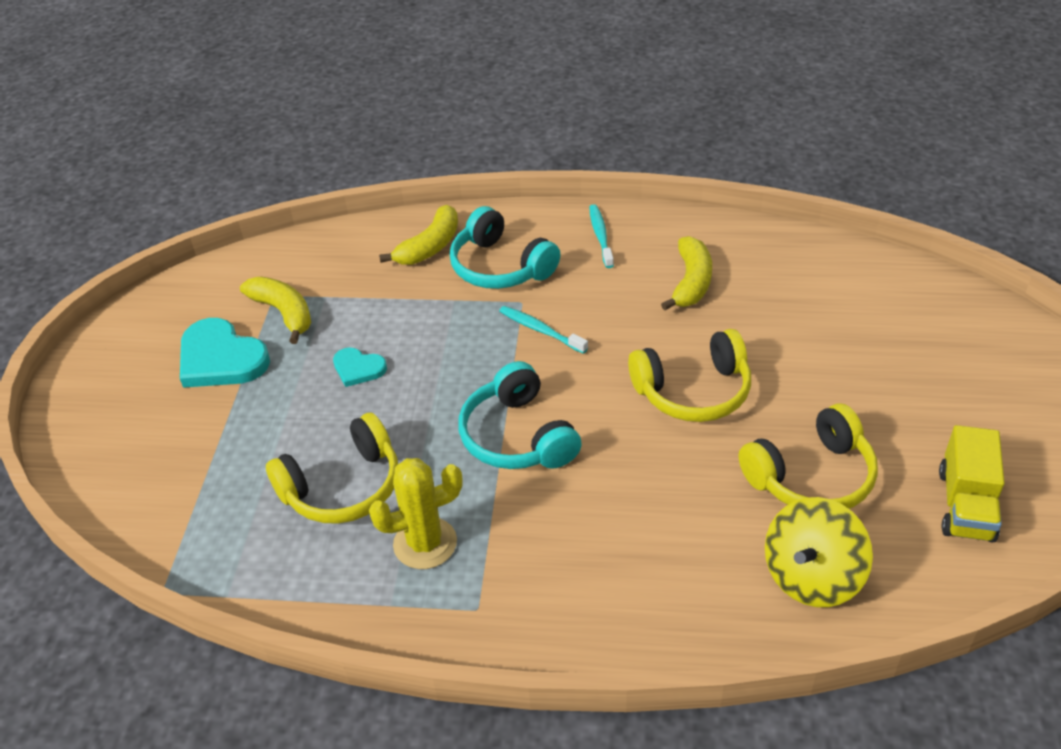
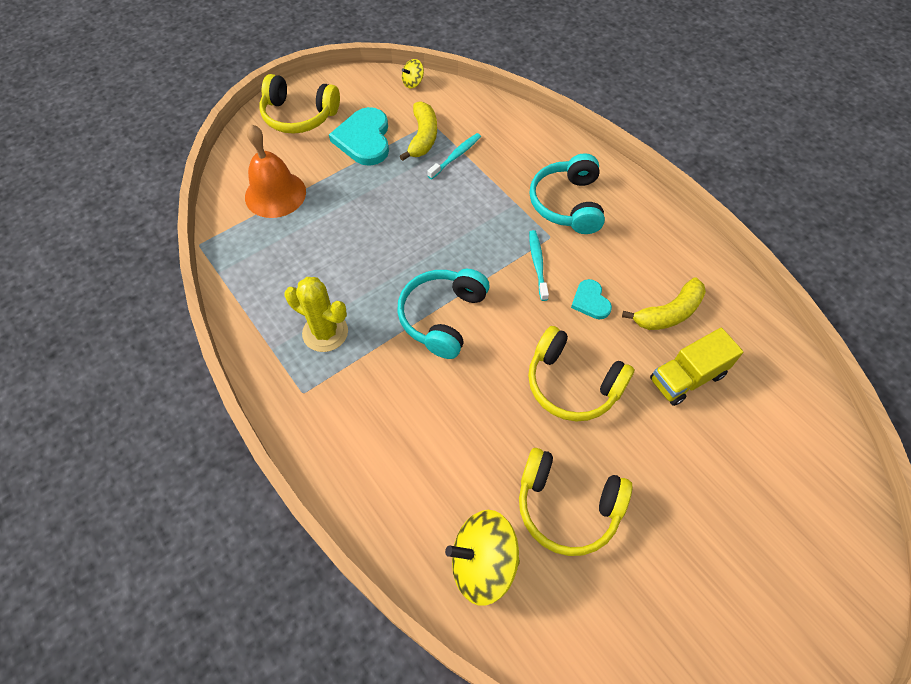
camera: 45 degrees right, 15 degrees up
yellow headphones [266,413,398,524] -> yellow headphones moved to [260,74,340,134]
turquoise heart [333,348,387,387] -> turquoise heart moved to [571,279,612,319]
yellow banana [379,205,458,265] -> none
turquoise toothbrush [589,204,614,268] -> turquoise toothbrush moved to [427,133,481,179]
yellow truck [939,425,1005,543] -> yellow truck moved to [650,328,743,406]
none -> orange bell [245,124,306,218]
none -> yellow spinning top [402,59,424,88]

